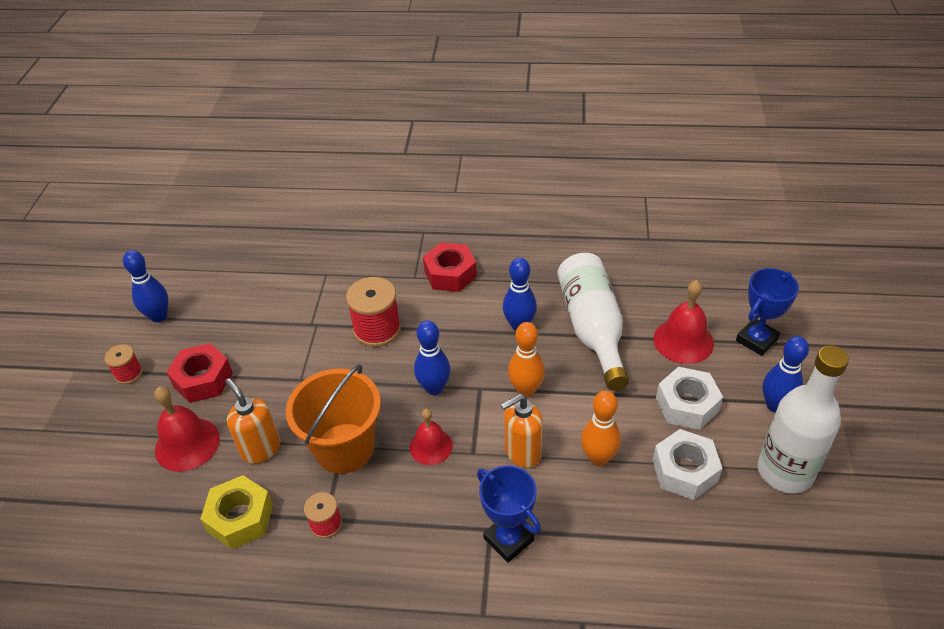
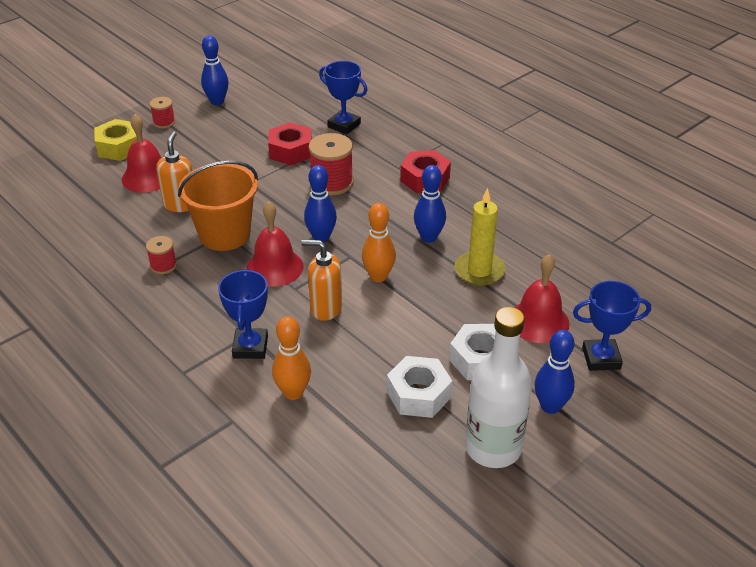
camera: 40 degrees right, 5 degrees down
red nut [166,343,233,403] -> red nut moved to [268,122,312,165]
yellow nut [200,475,273,549] -> yellow nut moved to [94,119,137,161]
red bell [410,409,453,465] -> red bell [246,201,304,287], size x1.50
white bottle [557,253,629,391] -> yellow candle [455,188,506,286]
orange bowling pin [581,390,621,466] -> orange bowling pin moved to [272,316,311,400]
none -> blue trophy [319,61,368,134]

